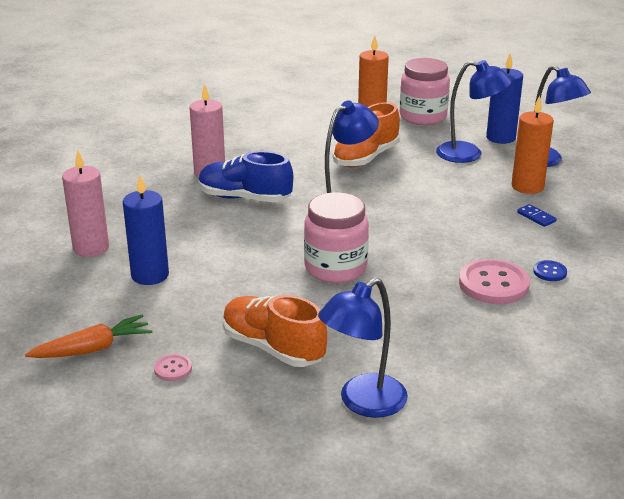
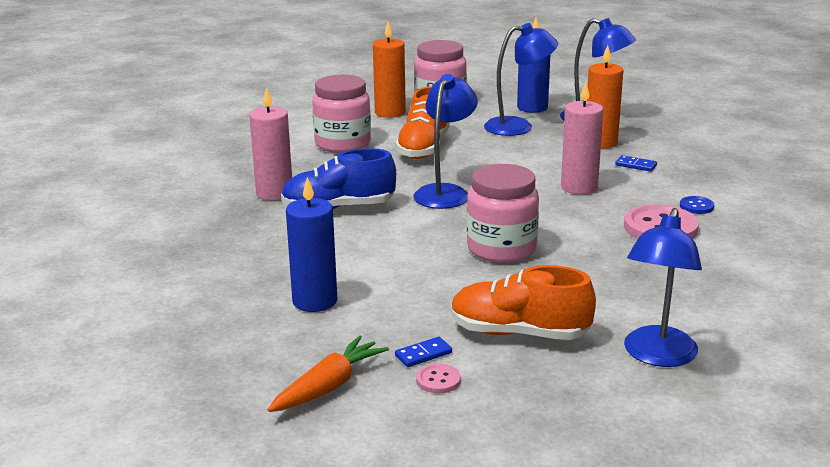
camera: 25 degrees left, 5 degrees down
pink candle [62,151,109,257] -> pink candle moved to [561,82,603,195]
none -> pink jar [312,75,371,153]
none -> blue domino [395,337,452,367]

